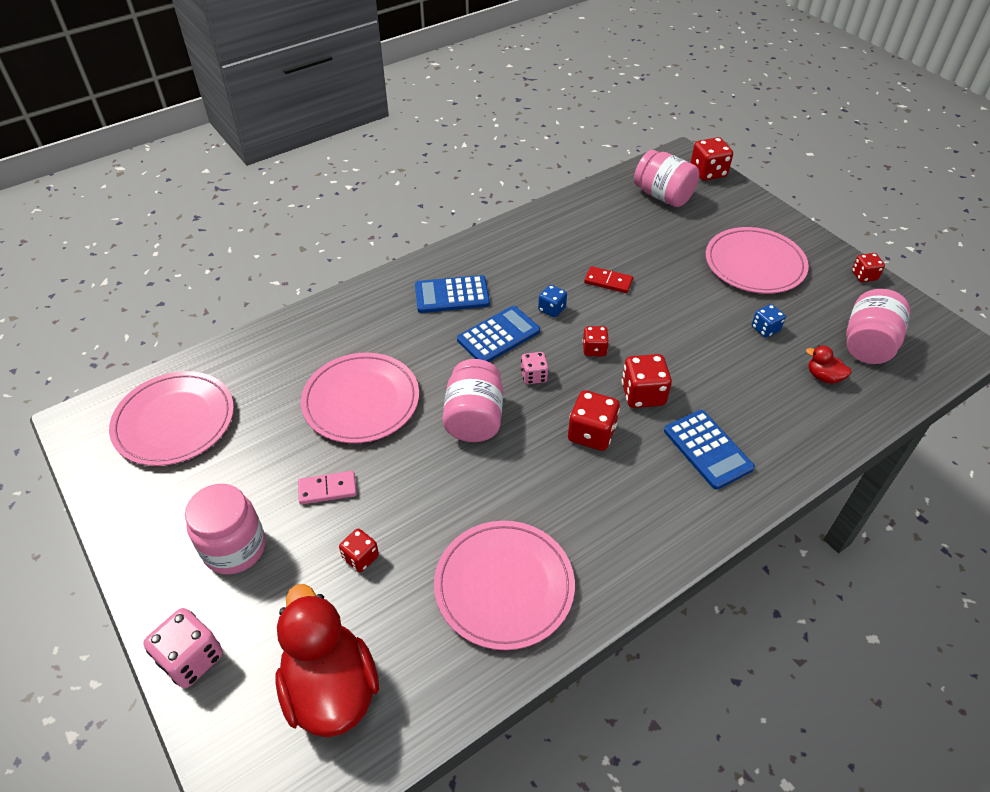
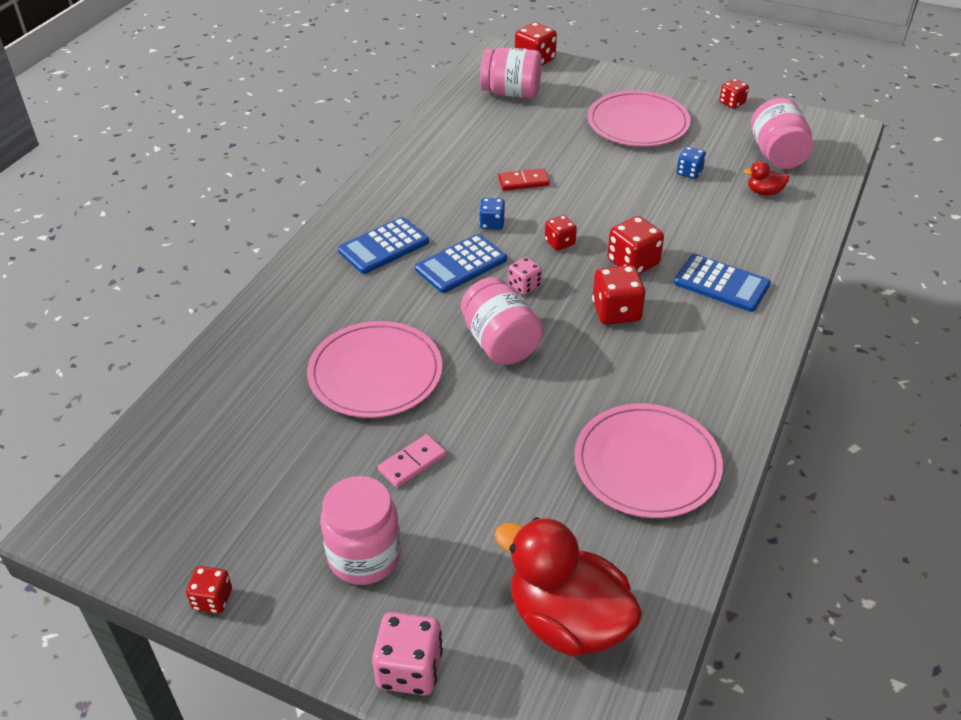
camera: 30 degrees left, 5 degrees down
pink plate [109,371,234,466] -> none
red dice [339,529,379,572] -> red dice moved to [186,566,232,614]
blue calculator [457,306,540,362] -> blue calculator turned 150 degrees counterclockwise [415,234,507,293]

